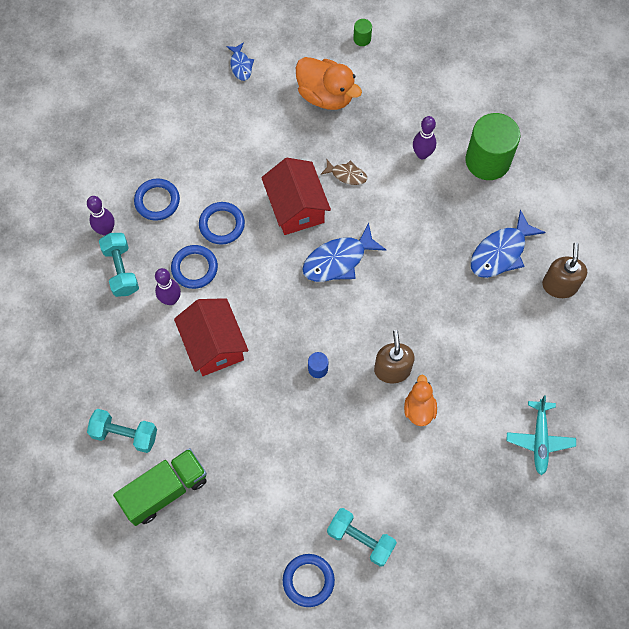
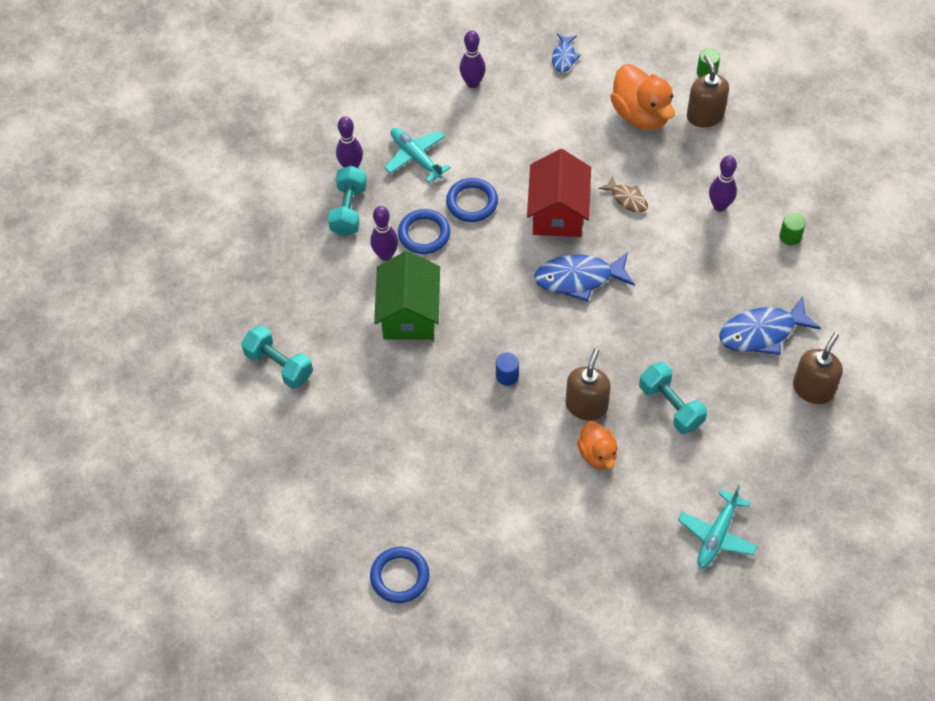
camera: 25 degrees right, 10 degrees down
green truck [113,448,207,526] -> none
blue ring [134,178,180,221] -> turquoise plane [384,128,451,183]
red house [174,298,249,376] -> green house [374,251,440,340]
turquoise dumbbell [327,508,397,567] -> turquoise dumbbell moved to [639,362,707,434]
orange duck [404,374,437,426] -> orange duck turned 135 degrees clockwise [577,421,618,470]
green cylinder [465,113,520,180] -> green cylinder [779,213,806,246], size x0.41
none -> purple bowling pin [460,30,485,88]
none -> brown soap dispenser [687,55,729,127]

